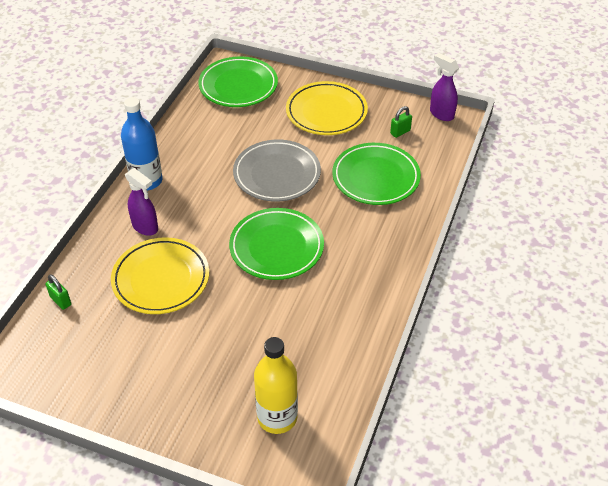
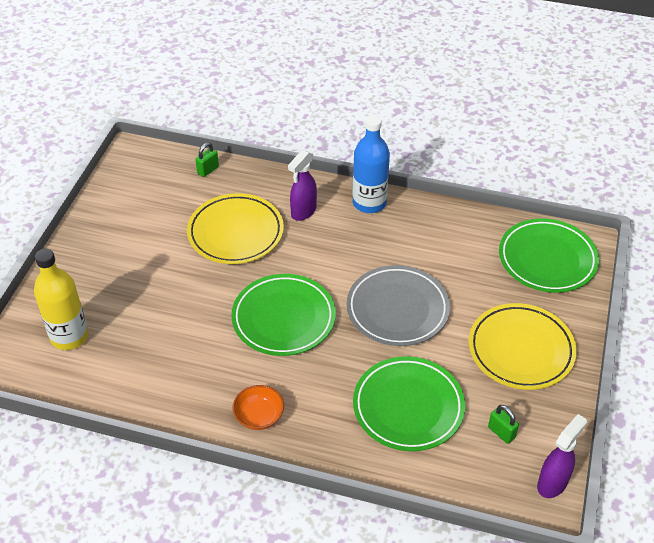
camera: 85 degrees right, 0 degrees up
none -> orange bowl [232,385,284,430]

